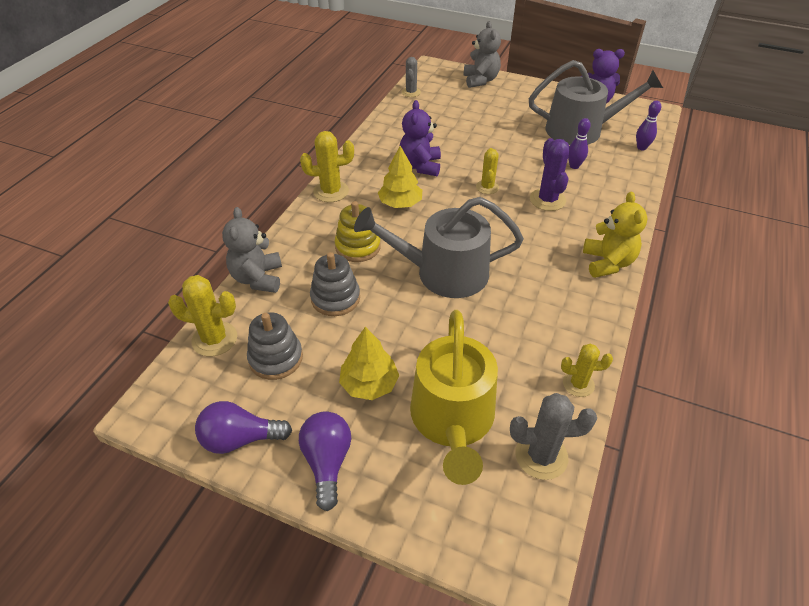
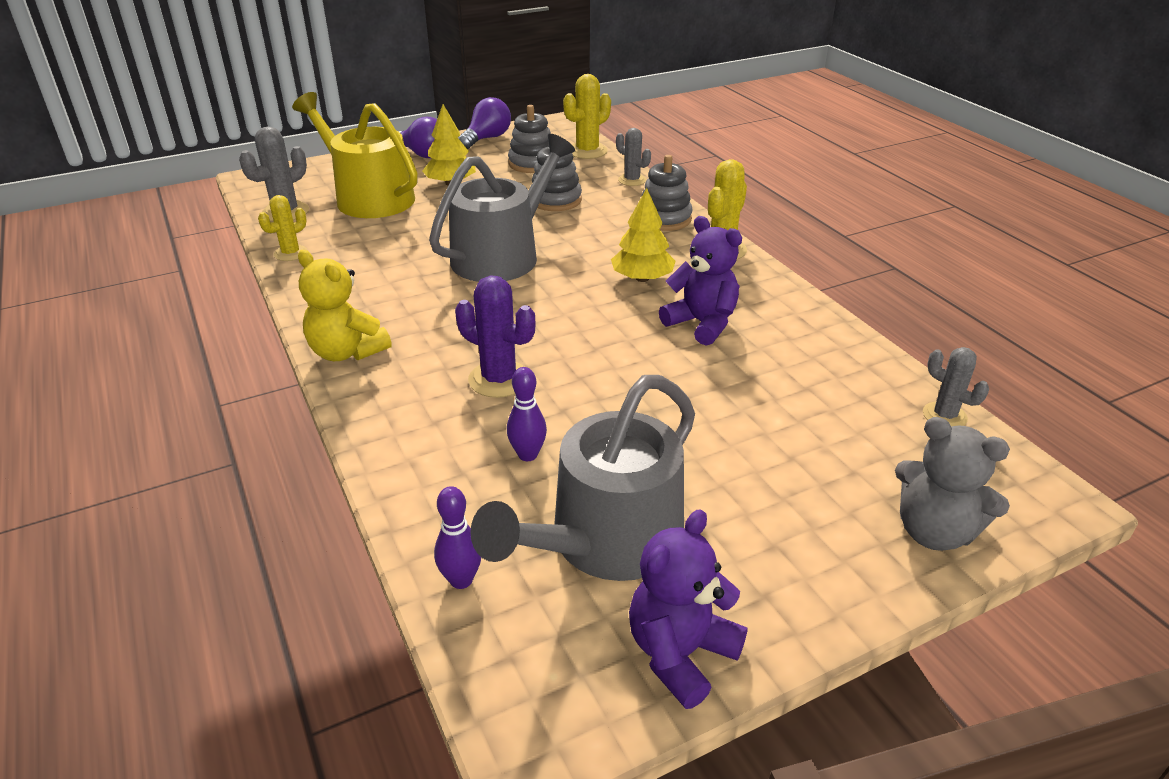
camera: 130 degrees right, 10 degrees down
grey teddy bear [222,207,282,293] -> grey cactus [616,128,651,186]
yellow stacking toy [335,201,381,262] -> none
yellow cactus [476,148,499,194] -> none
none -> grey stacking toy [641,155,693,231]

